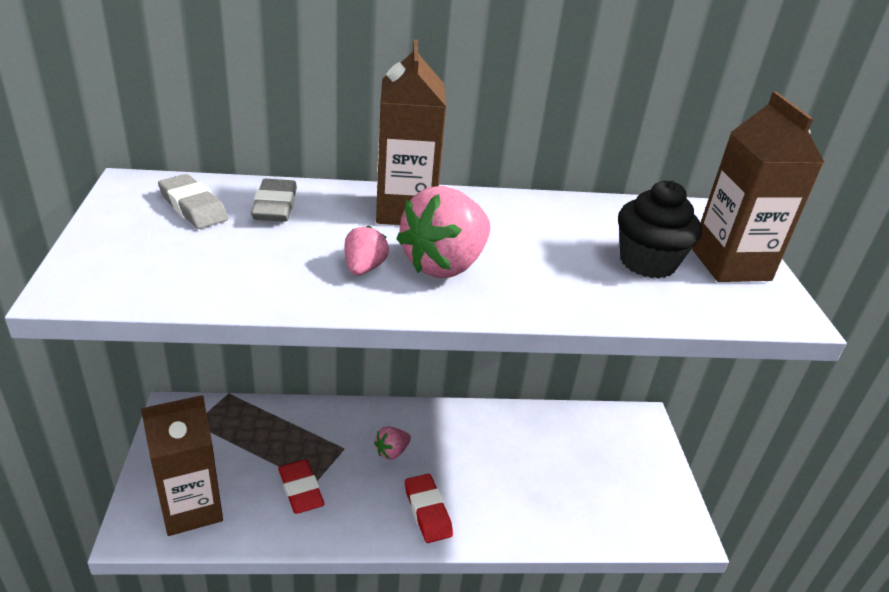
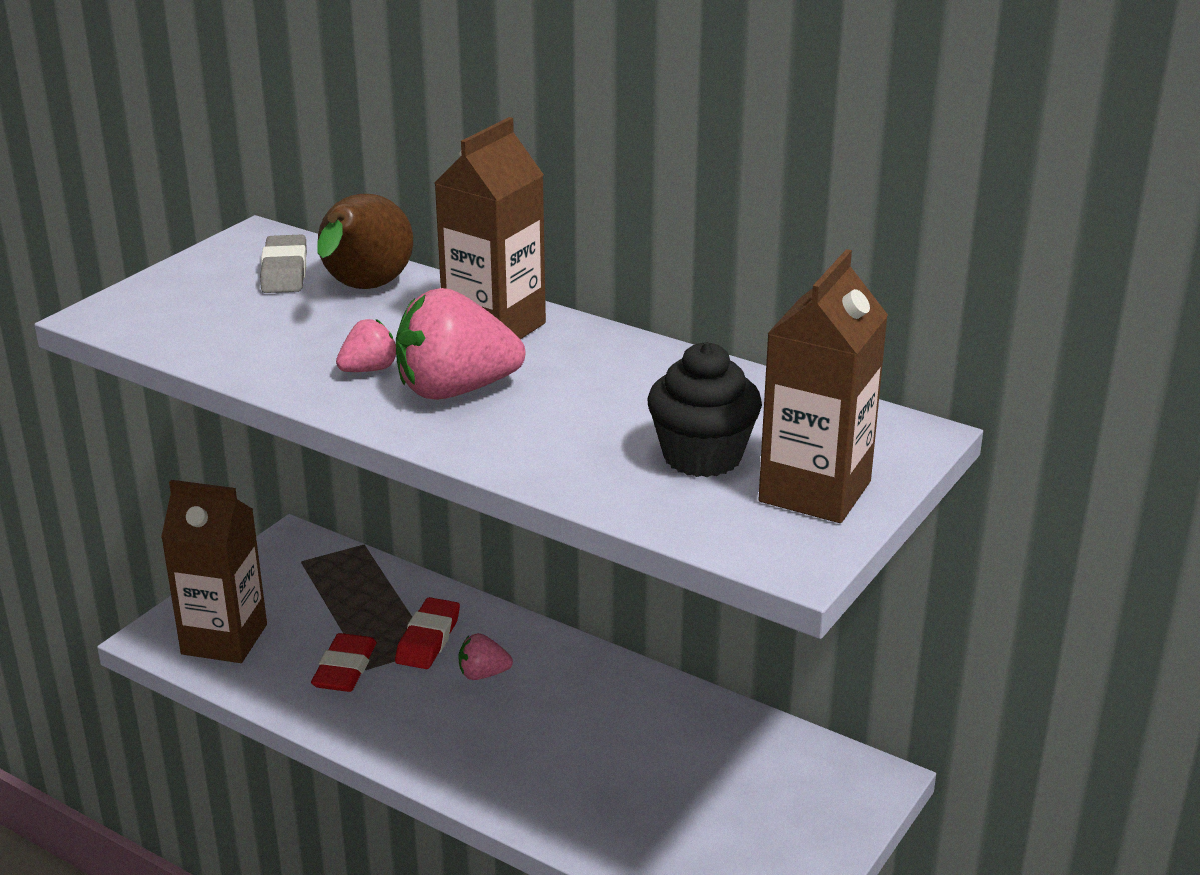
camera: 40 degrees right, 5 degrees down
grey eraser [251,179,297,222] -> brown pear [317,194,413,289]
red eraser [405,474,453,543] -> red eraser moved to [395,597,460,669]

